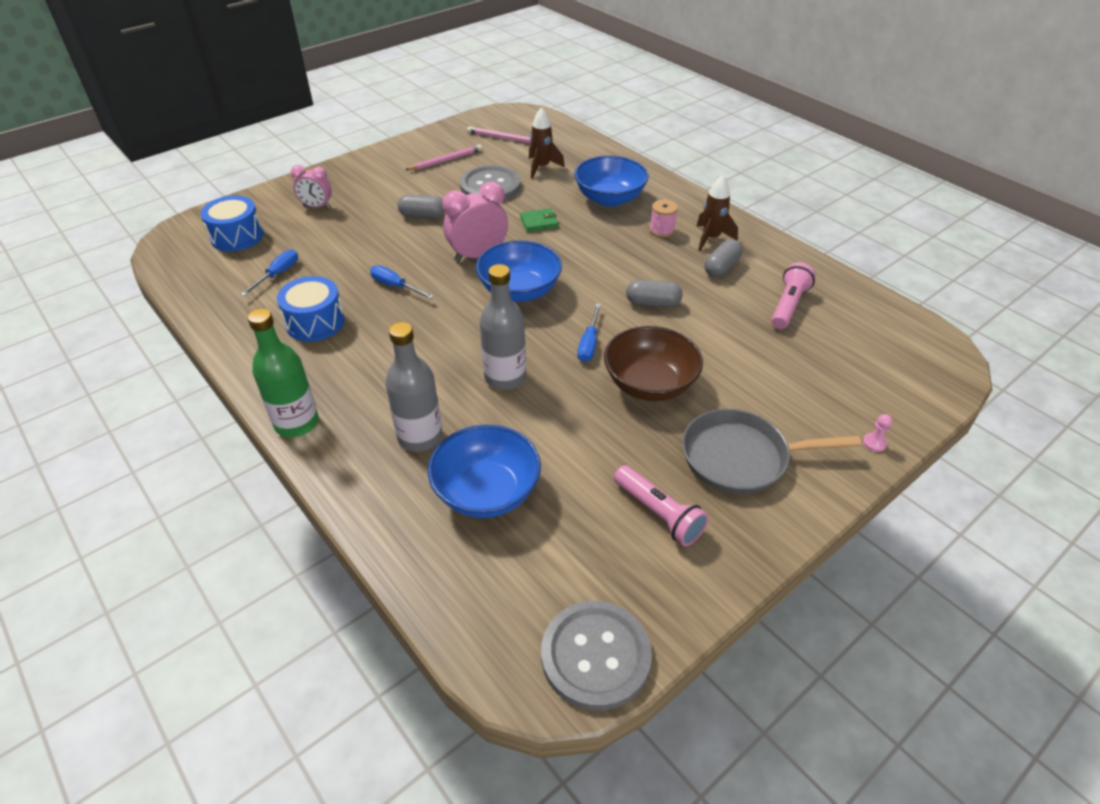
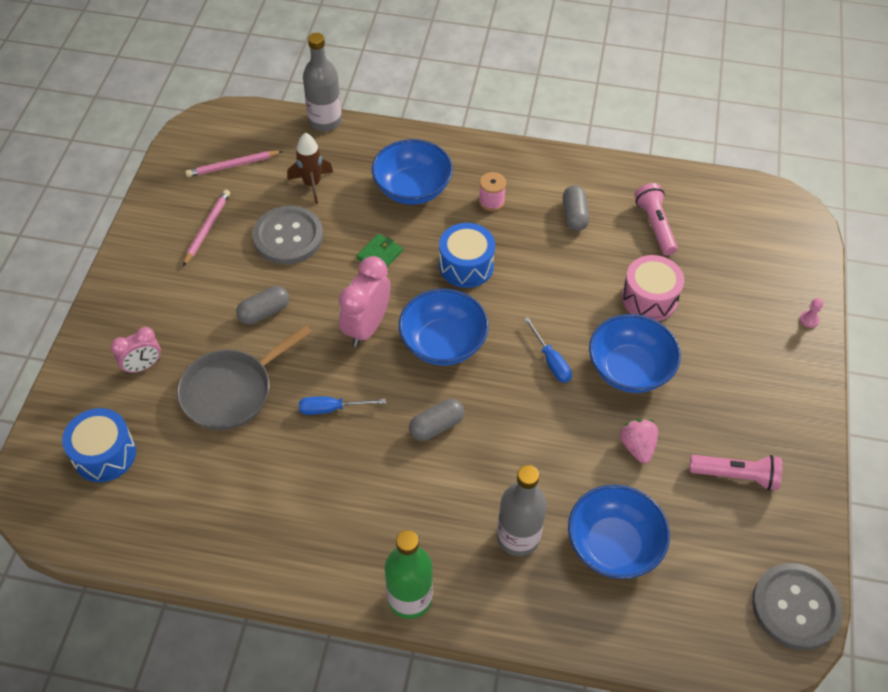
camera: 40 degrees left, 10 degrees up
blue screwdriver [241,249,298,296] -> none
blue drum [277,276,345,342] -> blue drum moved to [439,223,495,288]
grey bottle [480,264,526,390] -> grey bottle moved to [303,33,342,131]
brown bowl [604,326,703,401] -> blue bowl [589,314,681,393]
grey capsule [626,280,683,307] -> grey capsule moved to [409,399,464,441]
grey pan [682,409,862,494] -> grey pan moved to [177,325,312,430]
brown rocket [697,175,738,251] -> none
none -> pink strawberry [620,419,658,464]
none -> pink drum [622,255,684,321]

